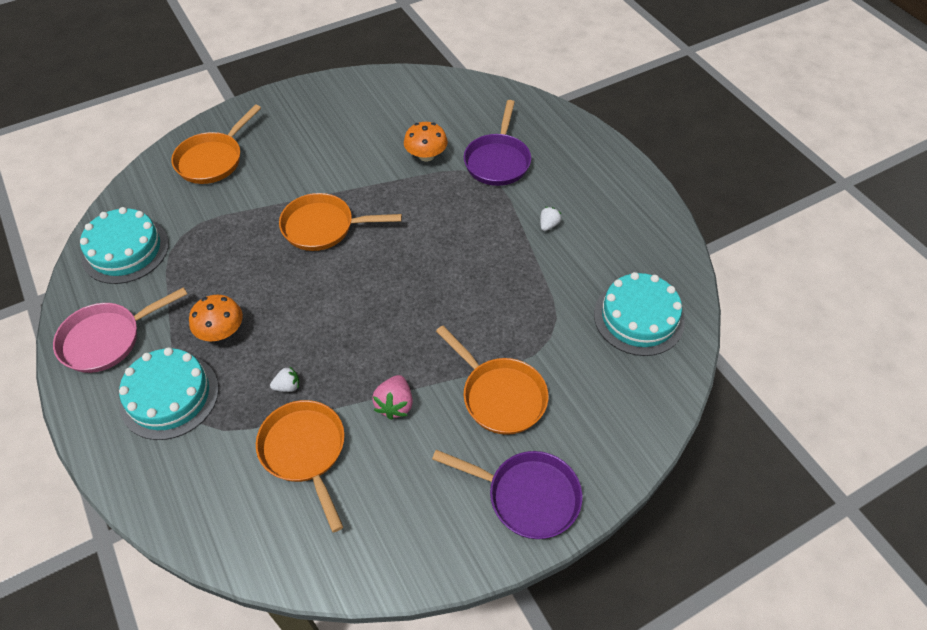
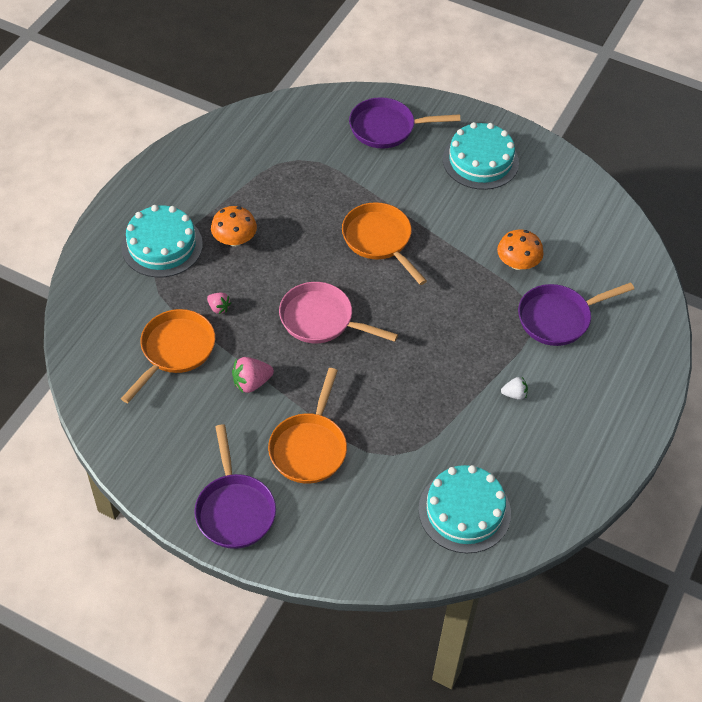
camera: 55 degrees right, 0 degrees up
pink pan [53,287,187,373] -> pink pan moved to [279,282,398,343]
turquoise cake [80,207,169,284] -> turquoise cake moved to [443,122,519,190]
orange pan [171,104,261,184] -> purple pan [349,97,460,149]
white strawberry [270,366,299,392] -> pink strawberry [207,293,231,314]

